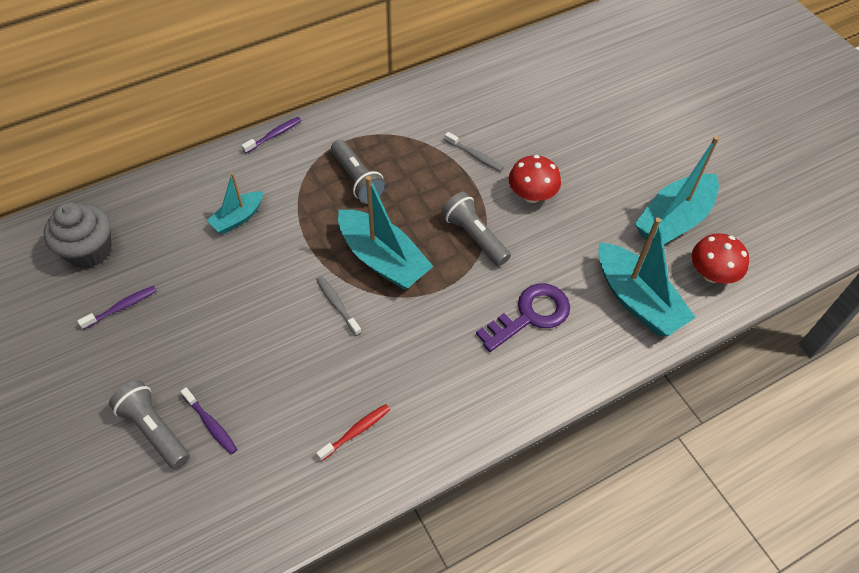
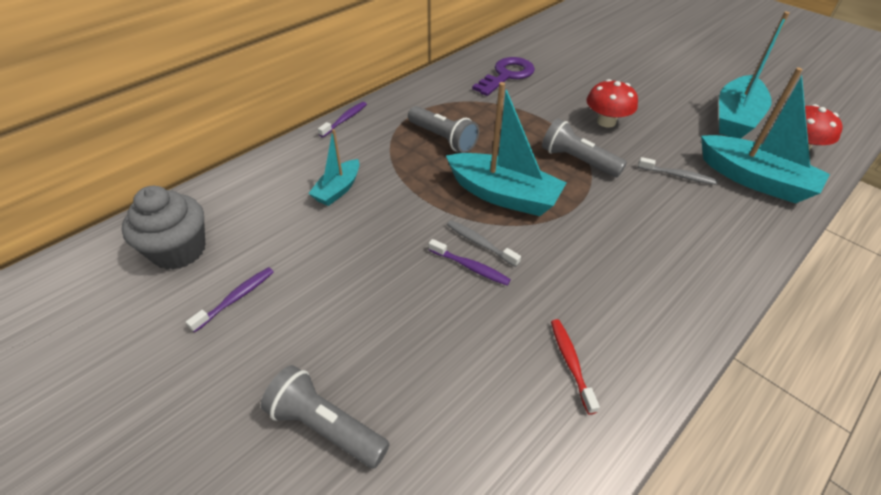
camera: 15 degrees left, 10 degrees down
purple toothbrush [180,387,237,454] -> purple toothbrush moved to [429,239,511,285]
red toothbrush [316,404,390,461] -> red toothbrush turned 45 degrees counterclockwise [551,319,600,414]
grey toothbrush [445,132,504,172] -> grey toothbrush moved to [638,157,718,185]
purple key [476,283,570,352] -> purple key moved to [472,57,535,96]

